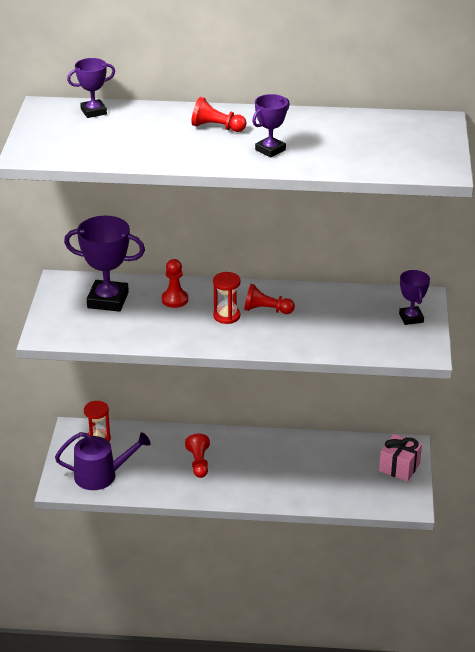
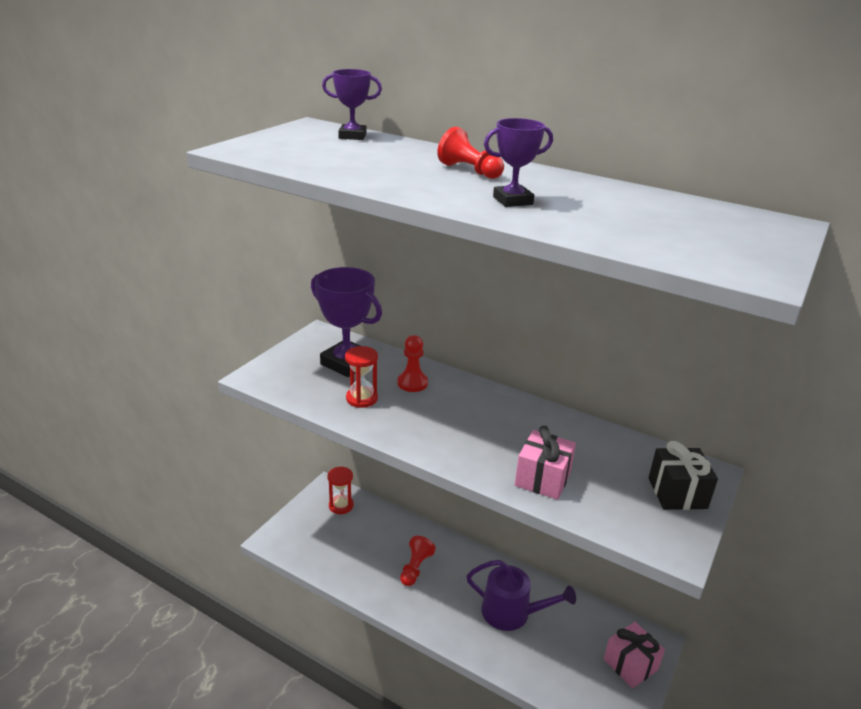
camera: 25 degrees right, 5 degrees down
purple watering can [55,432,150,490] -> purple watering can moved to [466,560,576,631]
red hourglass [213,272,241,324] -> red hourglass moved to [345,346,378,408]
red pawn [244,284,295,314] -> none
purple trophy [399,270,430,325] -> black gift [648,441,718,510]
none -> pink gift [515,426,576,500]

